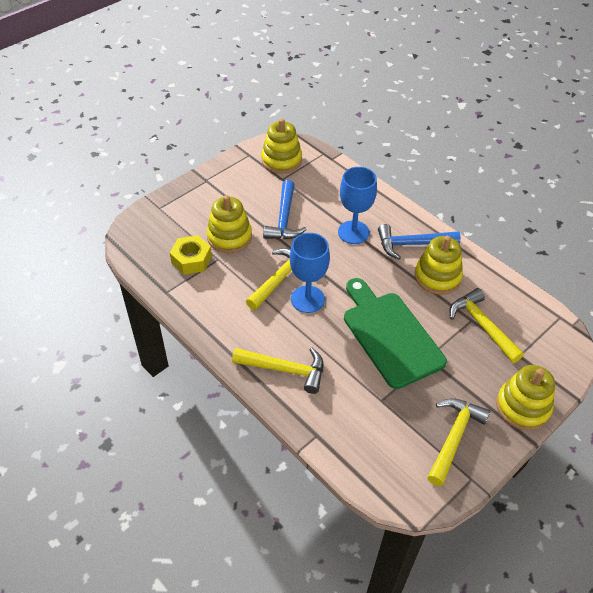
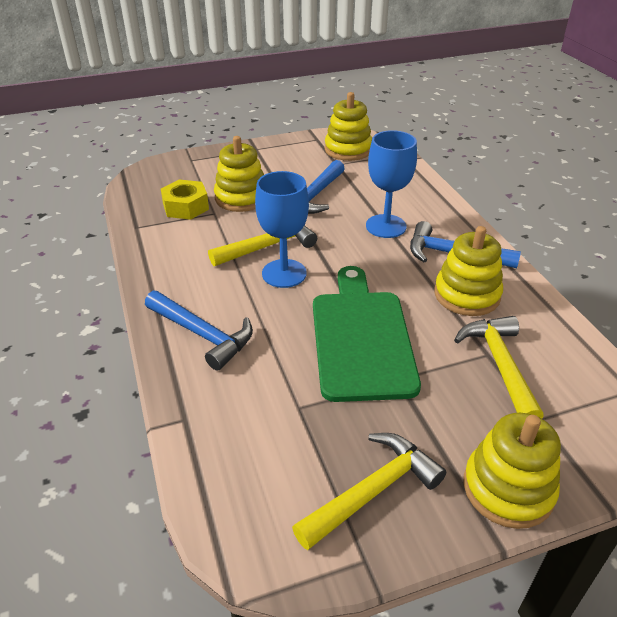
camera: 25 degrees right, 10 degrees down
yellow hammer [232,347,324,394] -> blue hammer [145,291,253,371]

